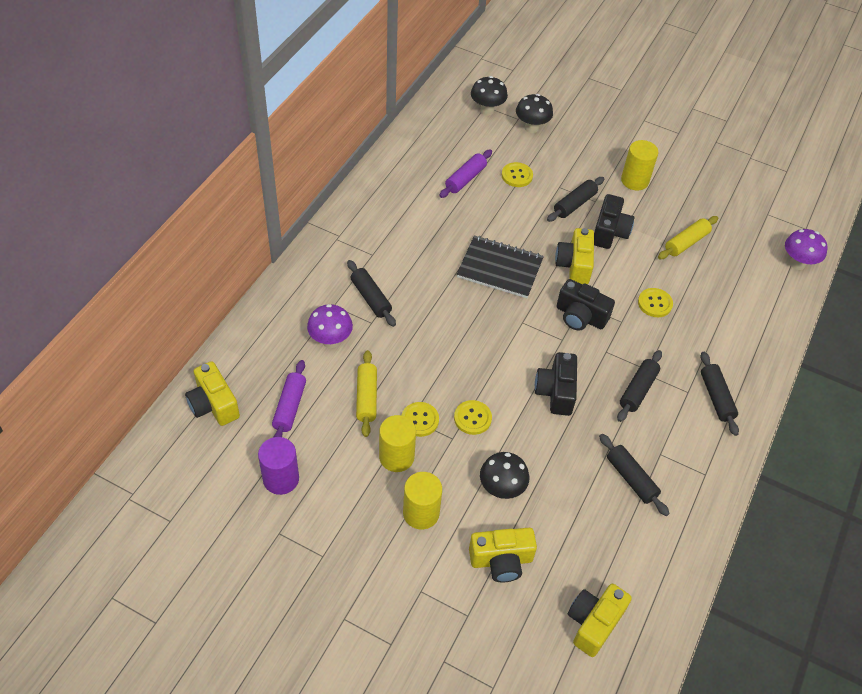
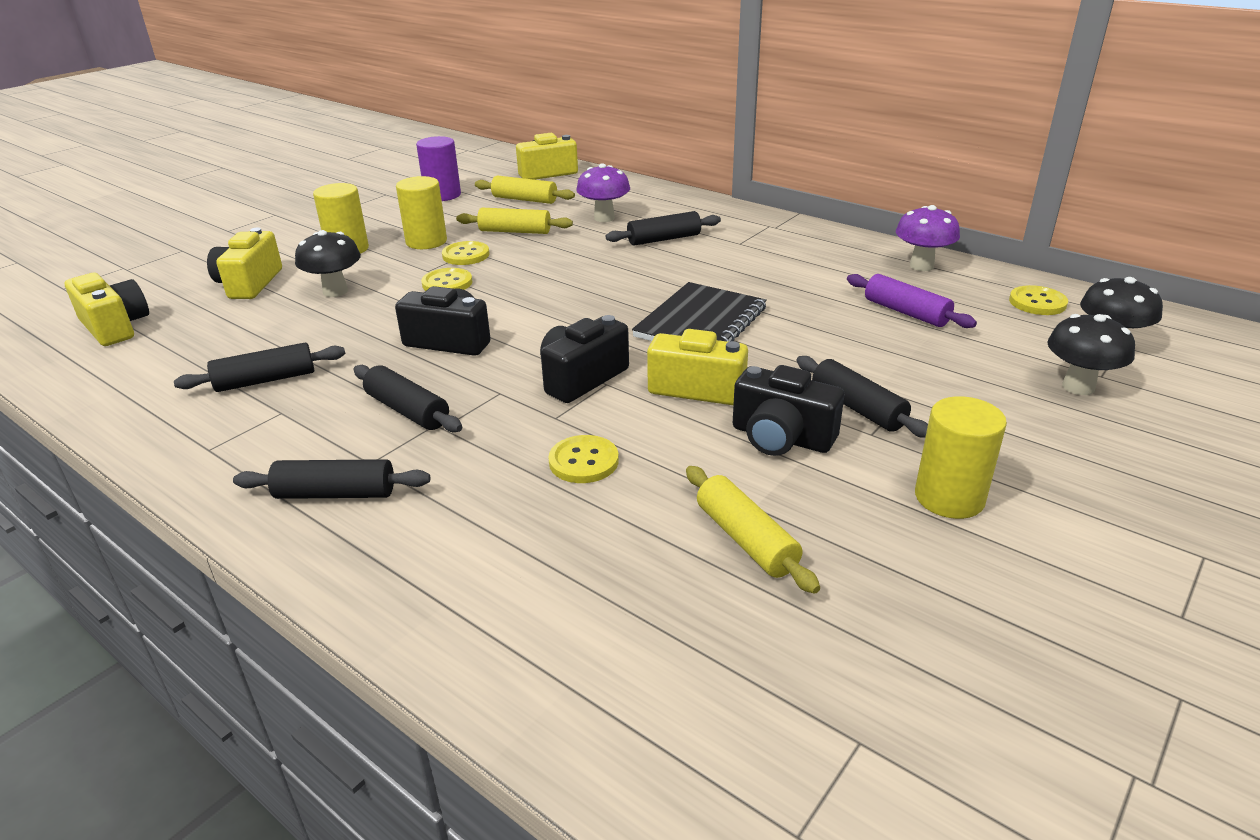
camera: 105 degrees right, 20 degrees down
purple rolling pin [272,360,306,437] -> yellow rolling pin [475,176,575,204]
yellow button [502,162,533,187] -> yellow button moved to [1009,285,1068,315]
purple mushroom [785,229,828,270] -> purple mushroom moved to [896,205,960,271]

